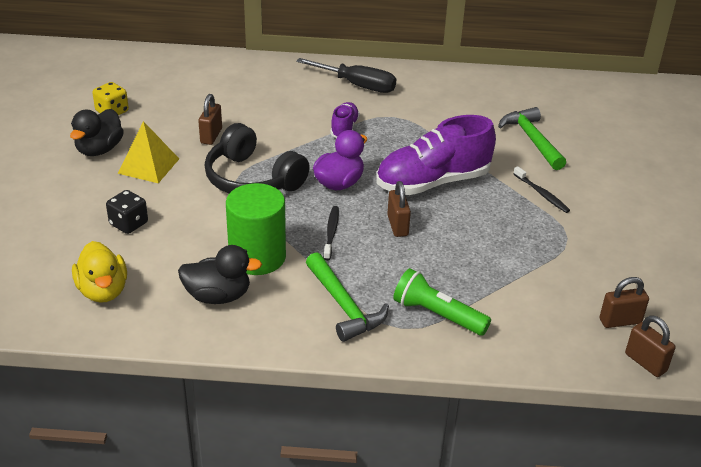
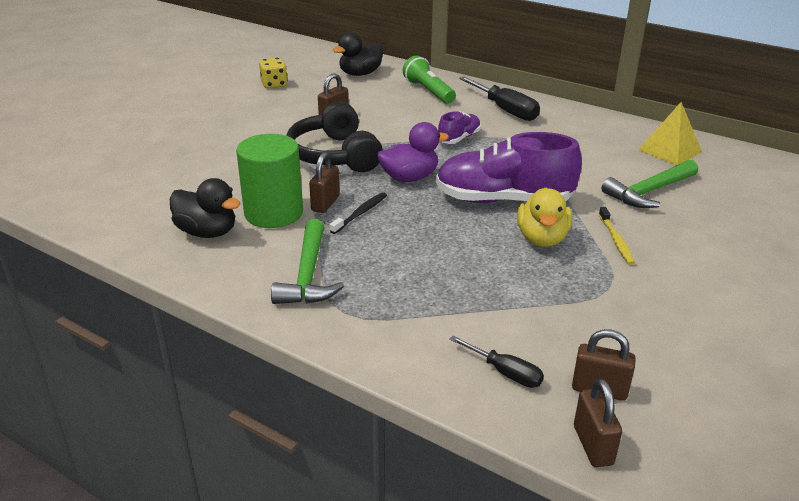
camera: 30 degrees right, 5 degrees down
black duck [70,109,124,156] -> black duck moved to [333,32,383,76]
yellow duck [72,241,127,303] -> yellow duck moved to [517,188,572,247]
black dice [106,190,148,234] -> none
yellow pyramid [117,121,179,183] -> yellow pyramid moved to [638,102,702,165]
brown padlock [387,181,411,237] -> brown padlock moved to [309,152,340,213]
green flashlight [393,268,491,336] -> green flashlight moved to [403,56,456,104]
green hammer [498,107,566,170] -> green hammer turned 135 degrees counterclockwise [602,160,698,208]
black toothbrush [513,166,570,213] -> yellow toothbrush [599,207,635,265]
none -> black screwdriver [449,336,544,388]

